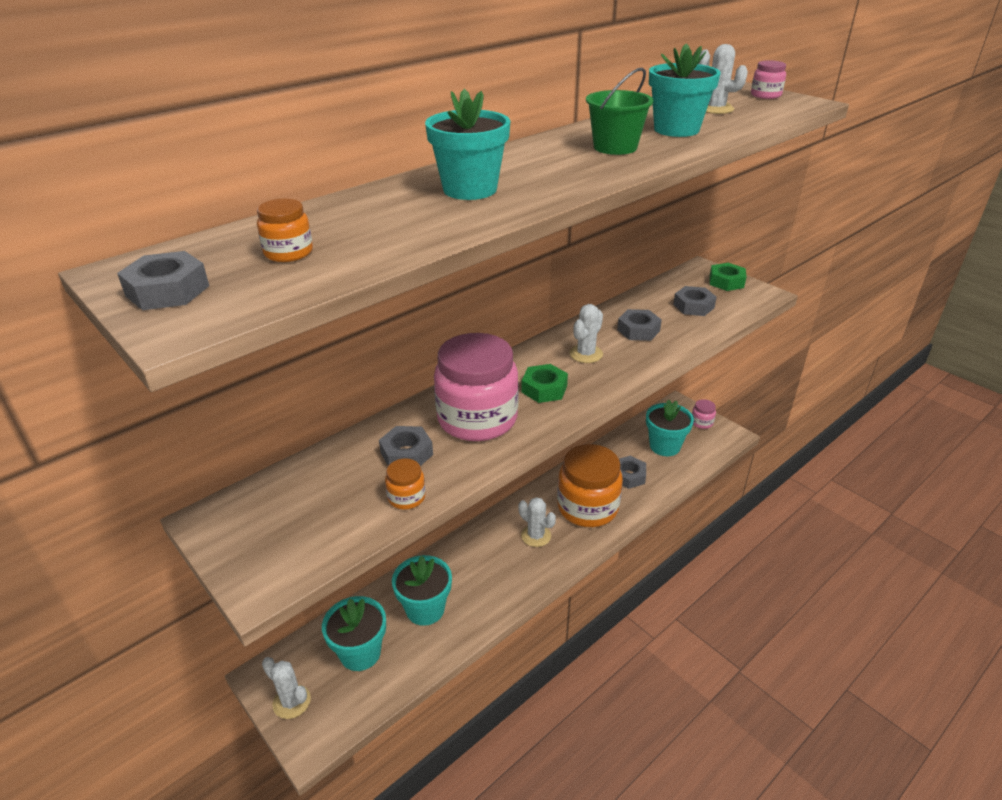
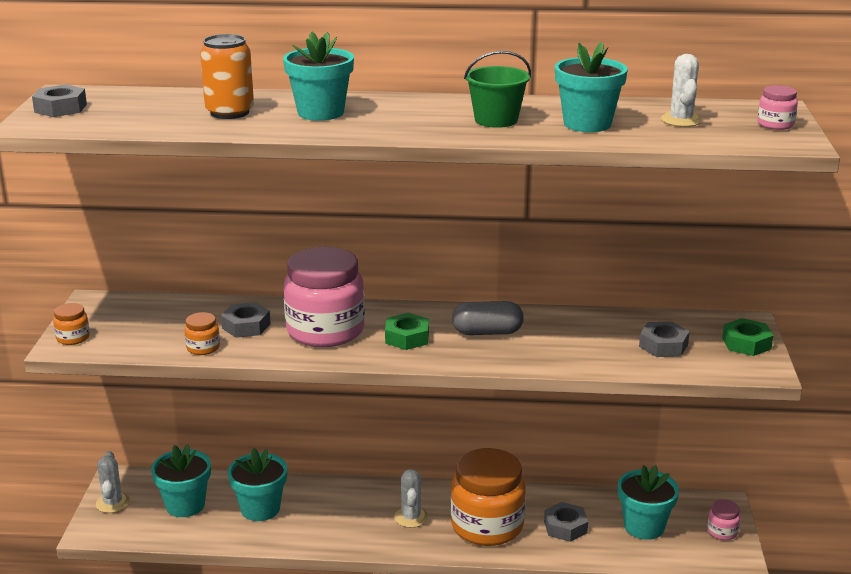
camera: 45 degrees right, 10 degrees down
orange jar [257,199,313,262] -> orange jar moved to [53,303,90,345]
white cactus [569,304,603,363] -> grey capsule [452,301,524,335]
grey nut [617,309,662,341] -> none
none -> orange can [200,34,254,119]

